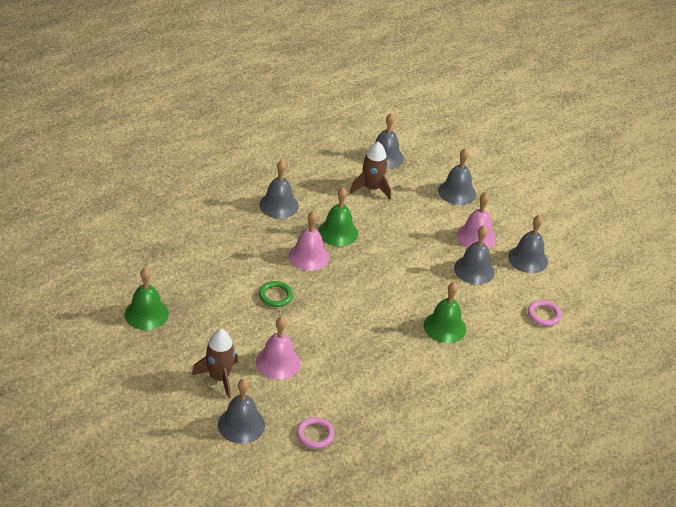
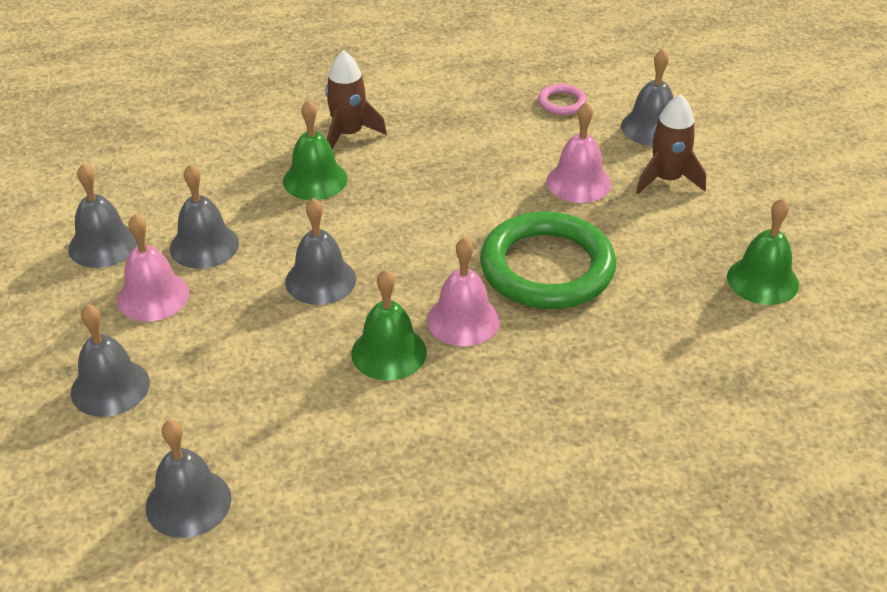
camera: 155 degrees left, 0 degrees up
grey bell [259,160,299,218] -> grey bell moved to [285,198,356,305]
green ring [259,281,293,307] -> green ring [480,211,616,309], size x2.38
brown rocket [350,141,391,200] -> brown rocket moved to [325,50,387,149]
pink ring [528,300,562,326] -> none

